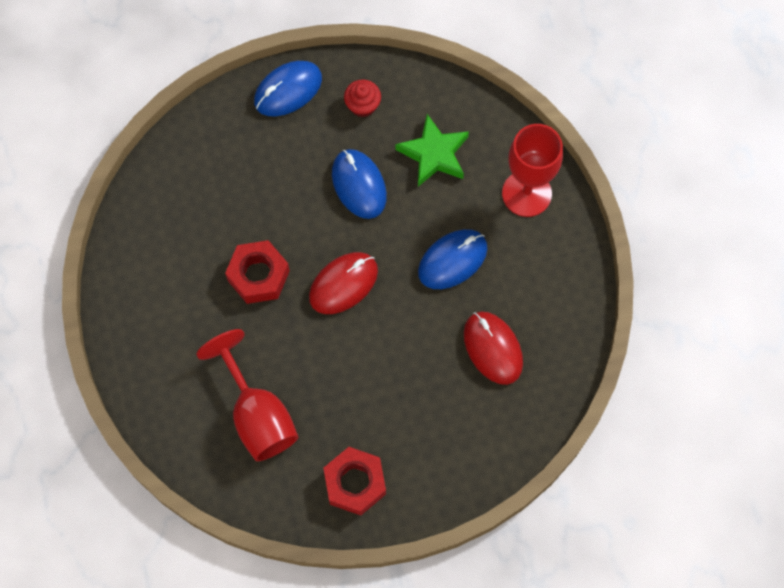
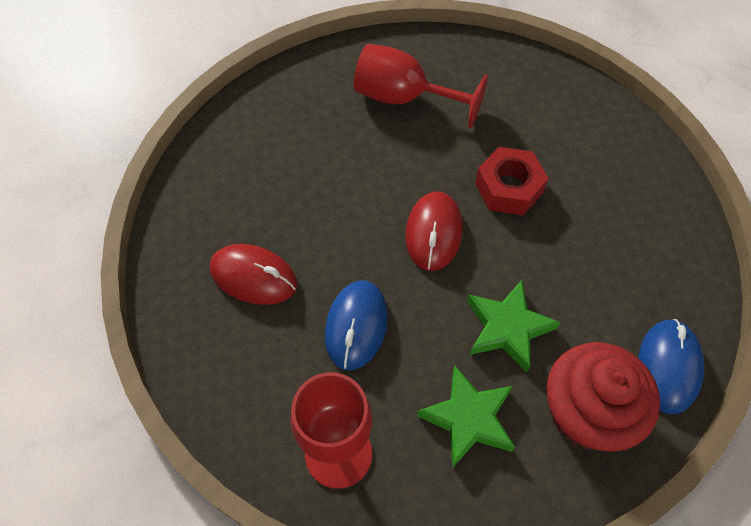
camera: 140 degrees right, 10 degrees down
red nut [324,447,386,516] -> none
blue mouse [332,149,387,219] -> green star [467,280,560,373]
red cupcake [344,80,381,117] -> red cupcake [547,342,660,452], size x2.10

